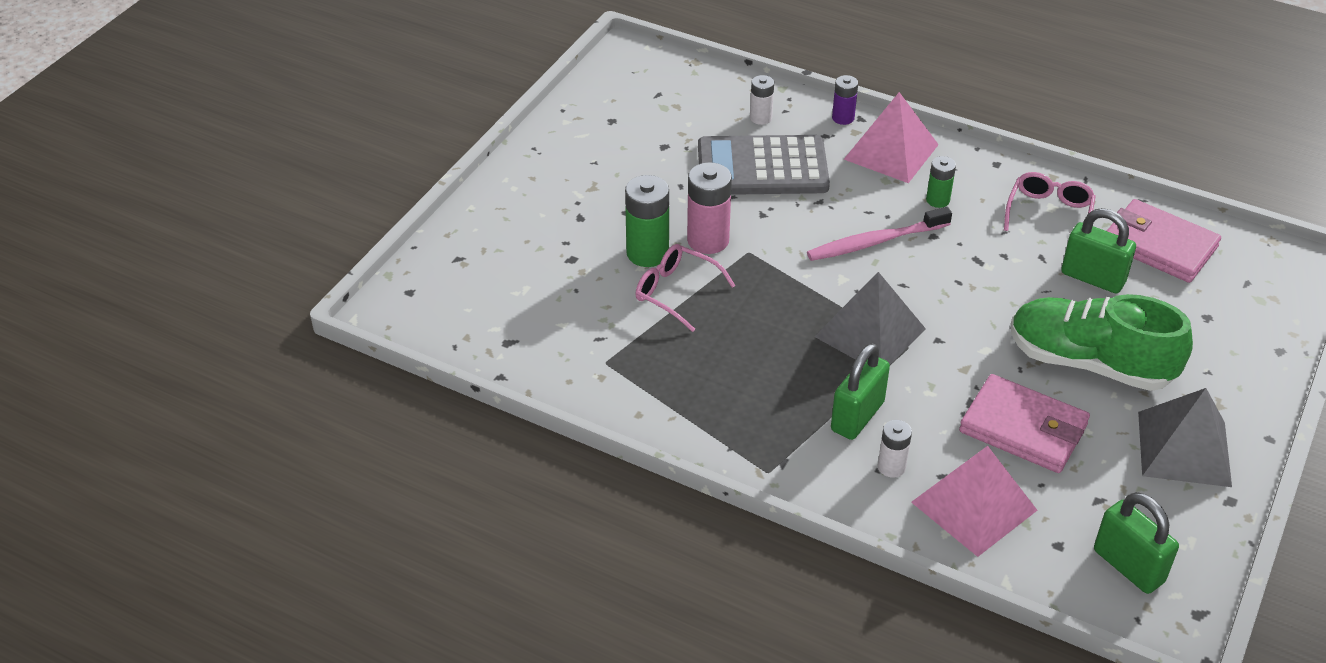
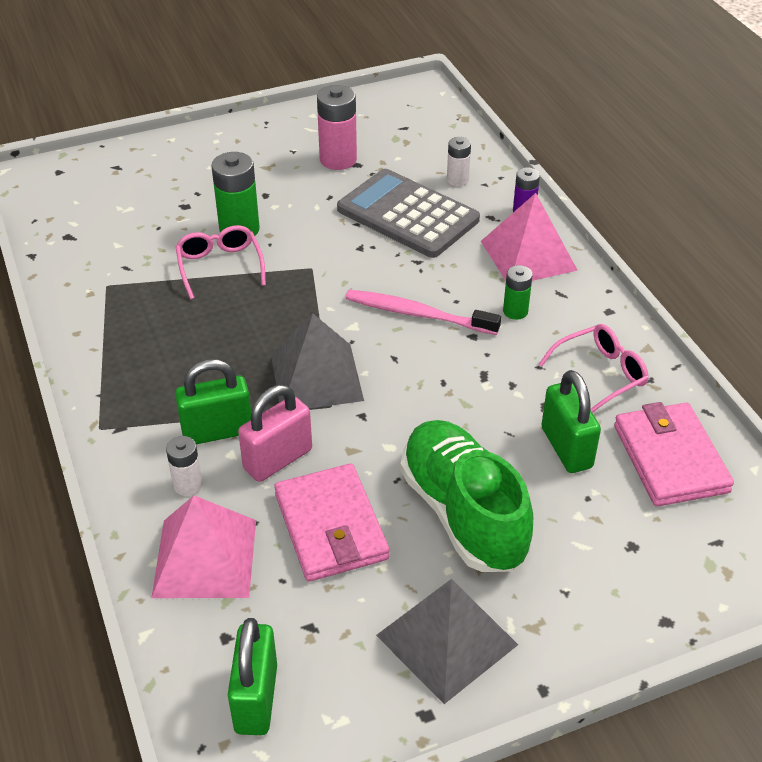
camera: 40 degrees right, 0 degrees up
pink battery [687,162,732,254] -> pink battery moved to [317,85,357,170]
none -> pink padlock [238,385,312,482]

